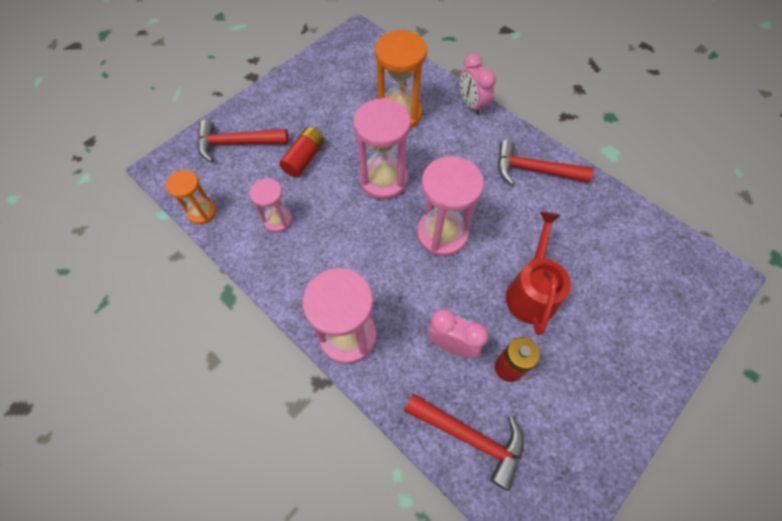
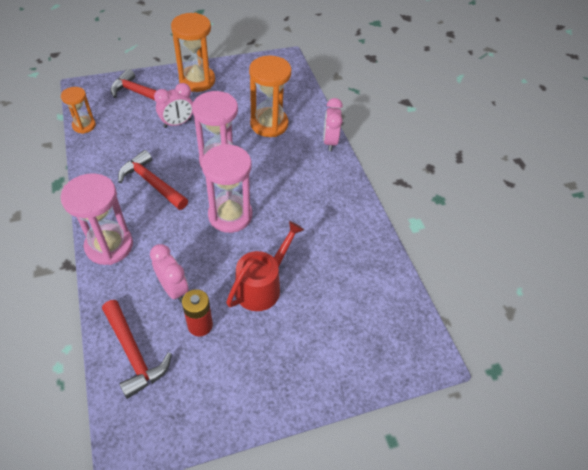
camera: 25 degrees right, 10 degrees down
pink hourglass [250,178,292,233] -> none
red battery [279,127,325,178] -> pink clock [154,83,193,128]
red hammer [498,139,594,185] -> red hammer moved to [118,150,188,210]
none -> orange hourglass [171,13,215,92]

